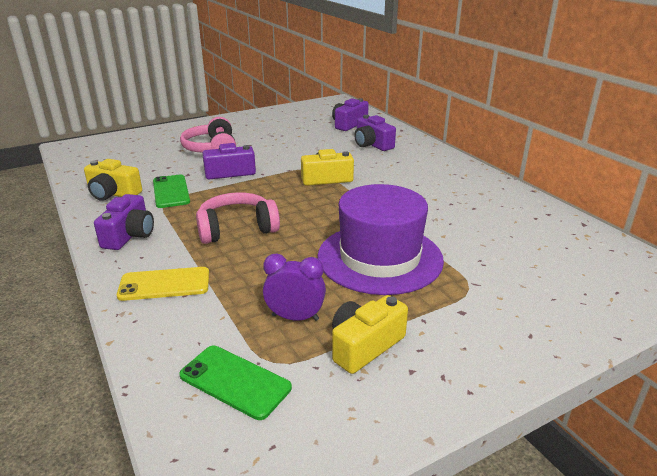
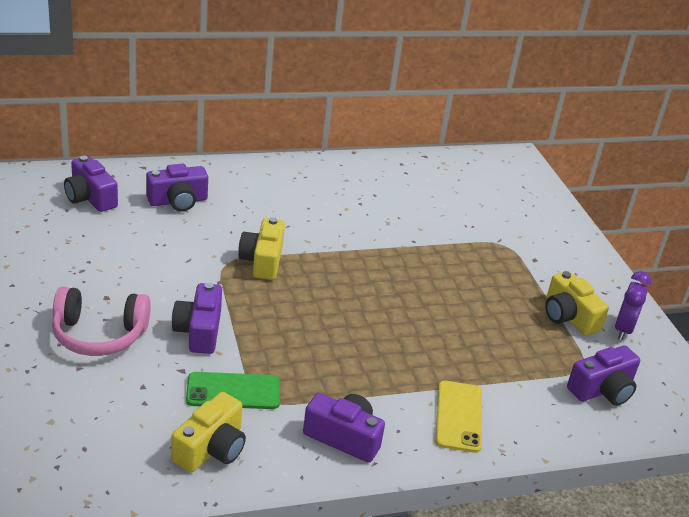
camera: 80 degrees left, 5 degrees up
green phone [179,346,292,420] -> purple camera [567,345,640,406]
pink headphones [196,192,280,244] -> none
purple clock [263,254,326,321] -> purple clock moved to [615,271,652,340]
purple hat [317,184,444,295] -> none

